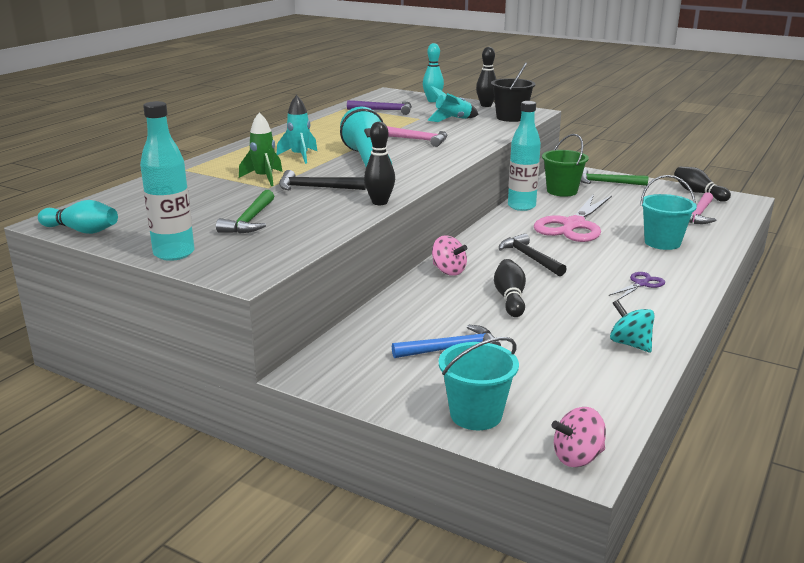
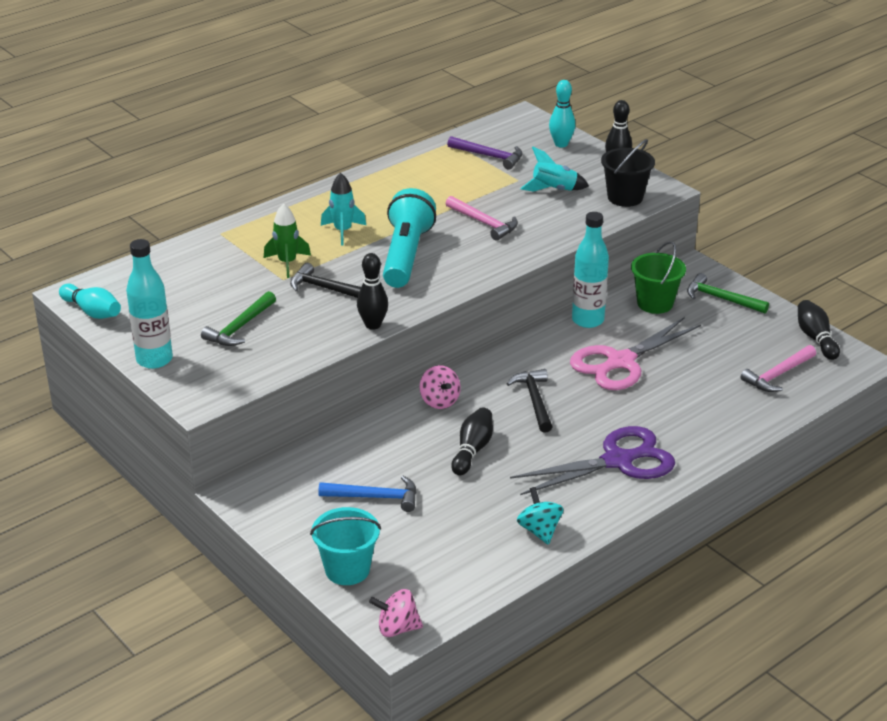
camera: 20 degrees right, 10 degrees up
purple scissors [609,272,665,300] -> purple scissors [510,426,675,495], size x2.20
turquoise bucket [640,175,697,250] -> none

